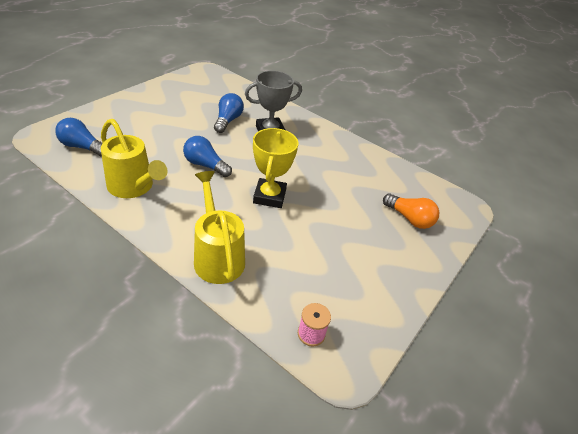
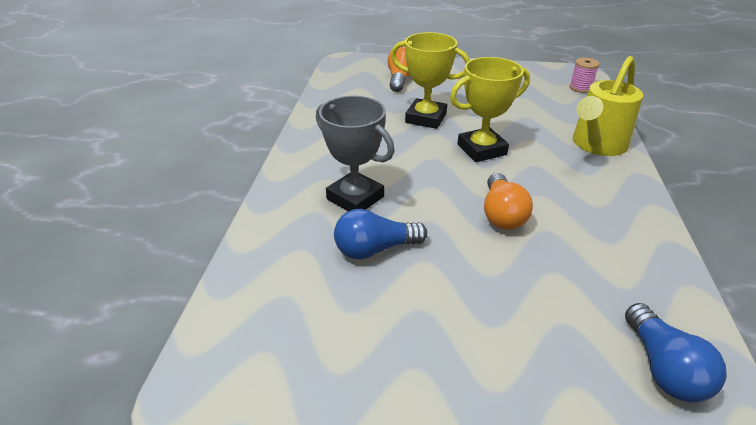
camera: 115 degrees left, 5 degrees down
yellow watering can [101,119,168,198] -> none
blue light bulb [183,136,232,177] -> orange light bulb [484,173,533,230]
none -> yellow trophy [391,32,470,129]

